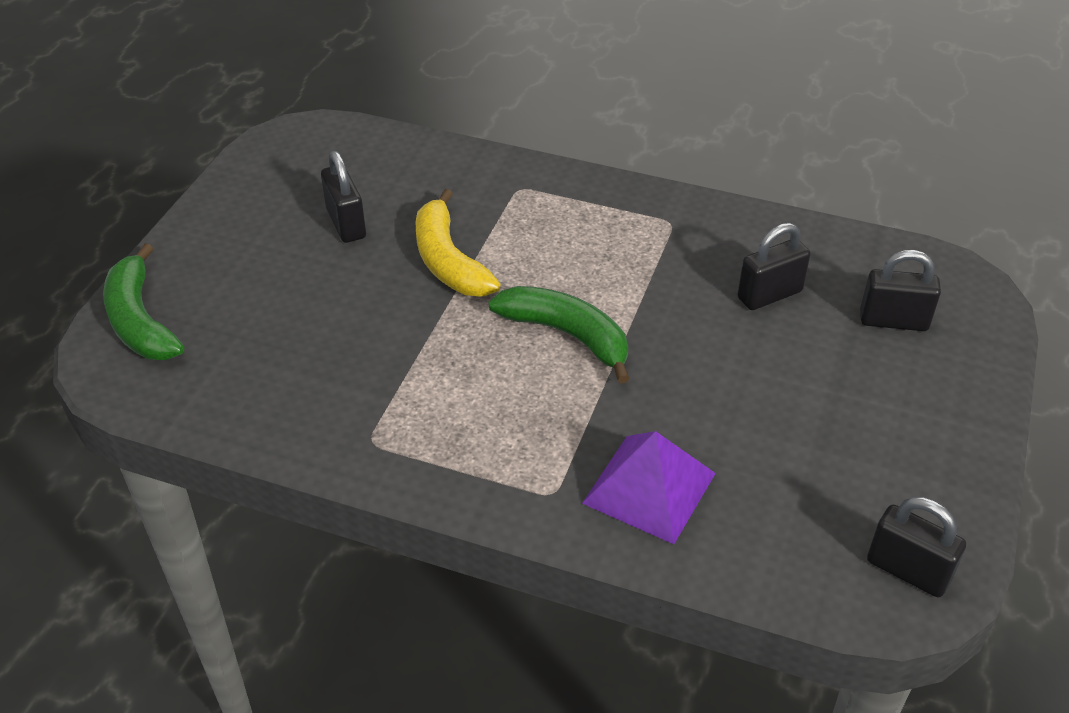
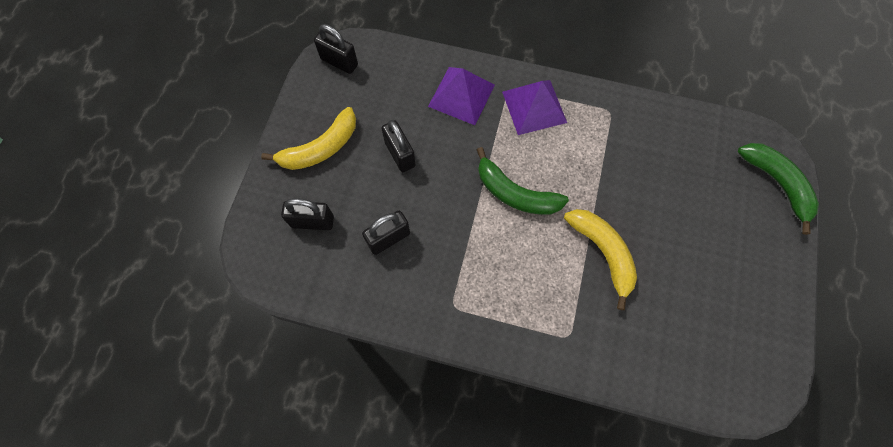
camera: 175 degrees right, 25 degrees up
black padlock [321,151,366,243] -> black padlock moved to [382,120,416,172]
none -> yellow banana [261,107,356,170]
none -> purple pyramid [502,80,567,135]

